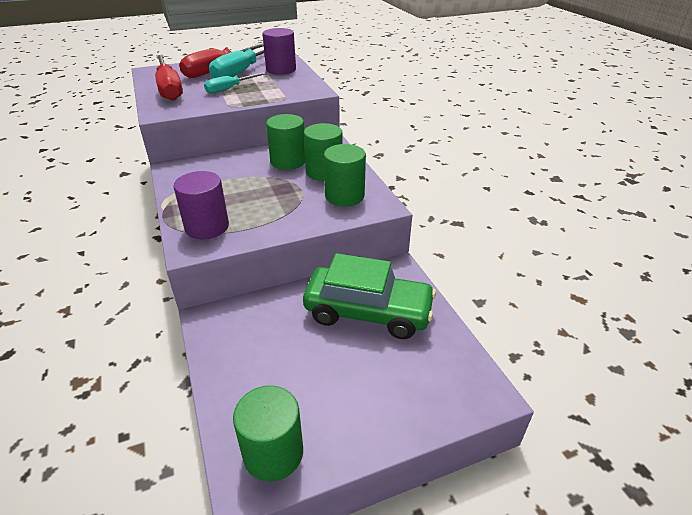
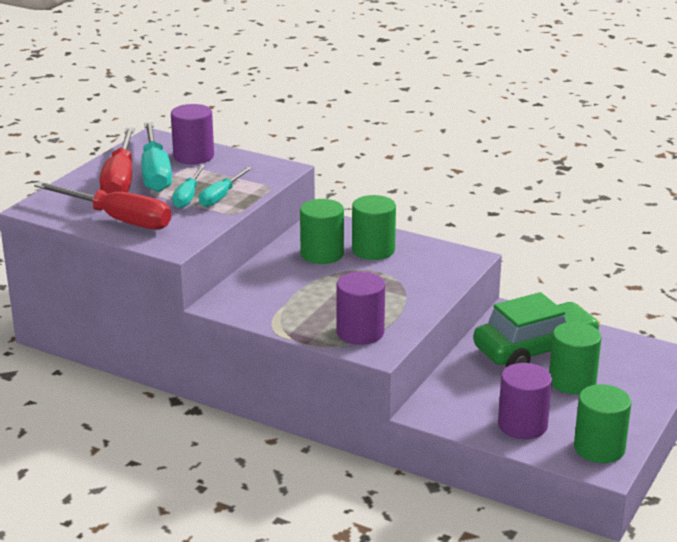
camera: 40 degrees left, 10 degrees down
green cylinder [324,144,366,206] -> green cylinder moved to [549,322,601,394]
none -> turquoise screwdriver [199,167,252,207]
none -> purple cylinder [498,363,552,439]

